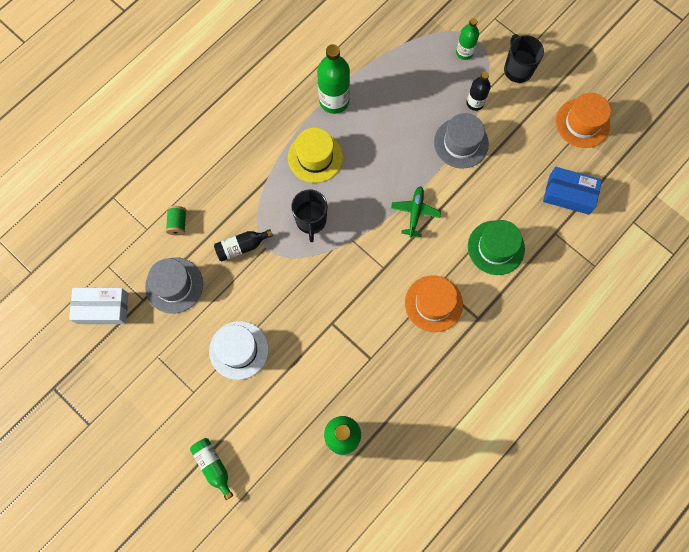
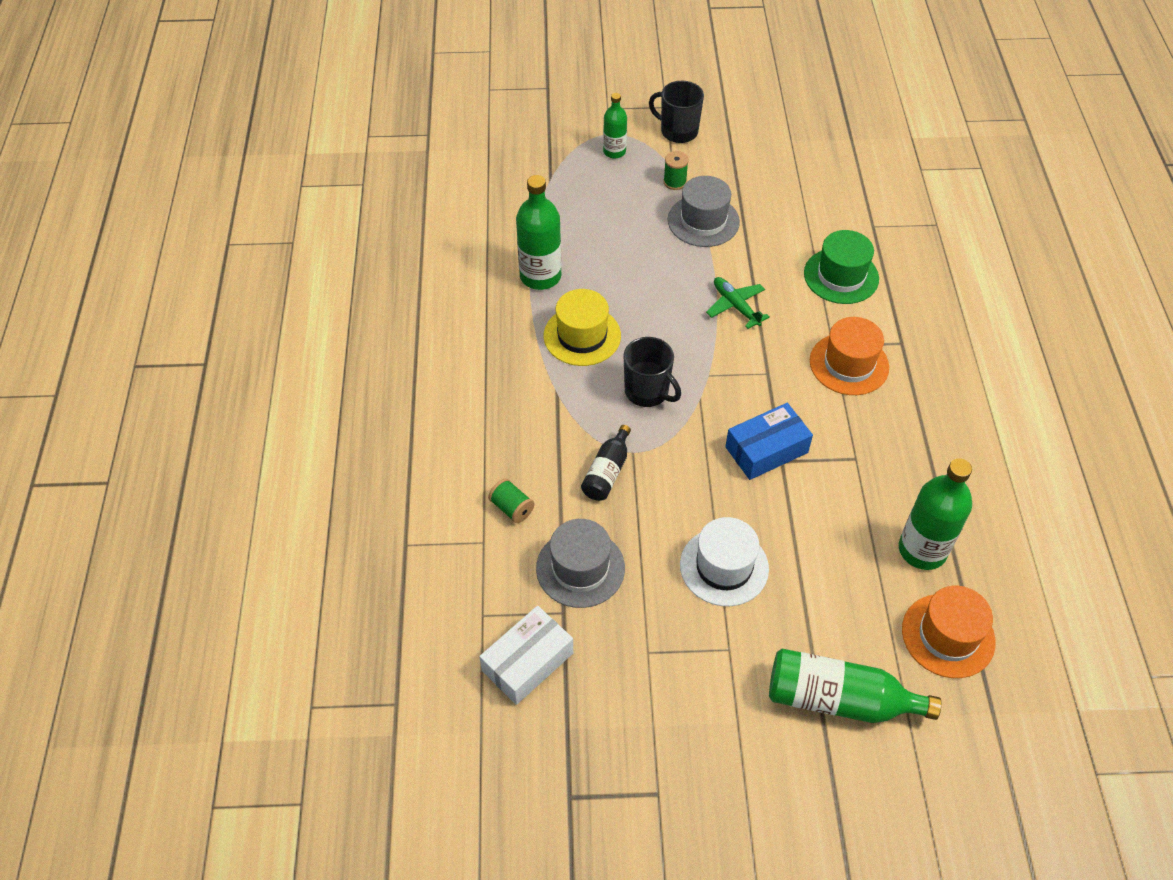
camera: 45 degrees left, 20 degrees down
green bottle [190,438,233,500] -> green bottle [769,649,941,723], size x1.68
black bottle [466,71,491,111] -> green spool [663,151,689,190]
blue box [543,167,602,215] -> blue box moved to [725,403,813,480]
orange hat [556,93,611,148] -> orange hat moved to [902,586,996,678]

